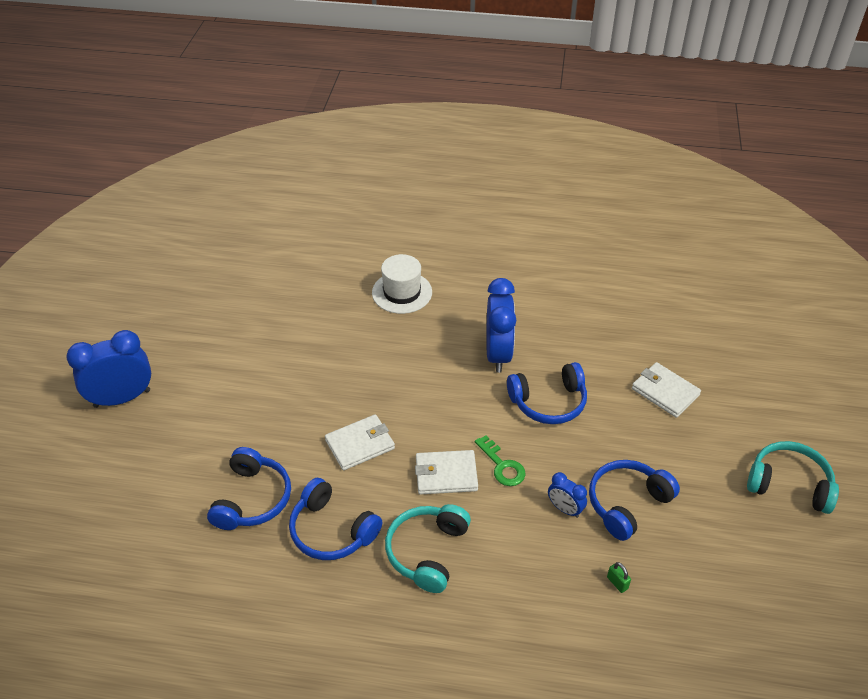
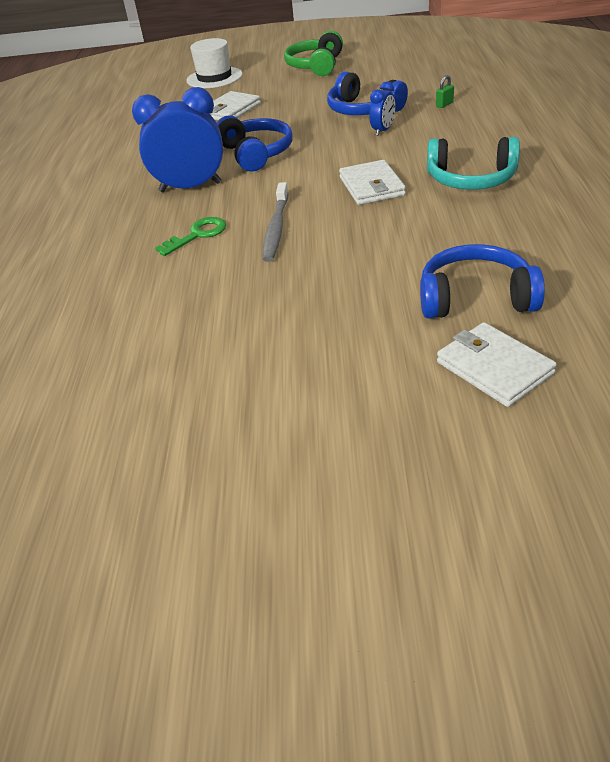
camera: 95 degrees left, 5 degrees down
blue clock [66,330,151,408] -> none
blue headphones [289,478,382,560] -> none
white wallet [325,414,395,471] -> white wallet moved to [437,322,557,407]
white hat [372,254,432,314] -> white hat moved to [187,38,243,88]
green key [475,435,525,486] -> green key moved to [155,217,226,256]
turquoise headphones [747,441,839,514] -> green headphones [284,31,343,76]
none -> grey toothbrush [263,182,288,262]

